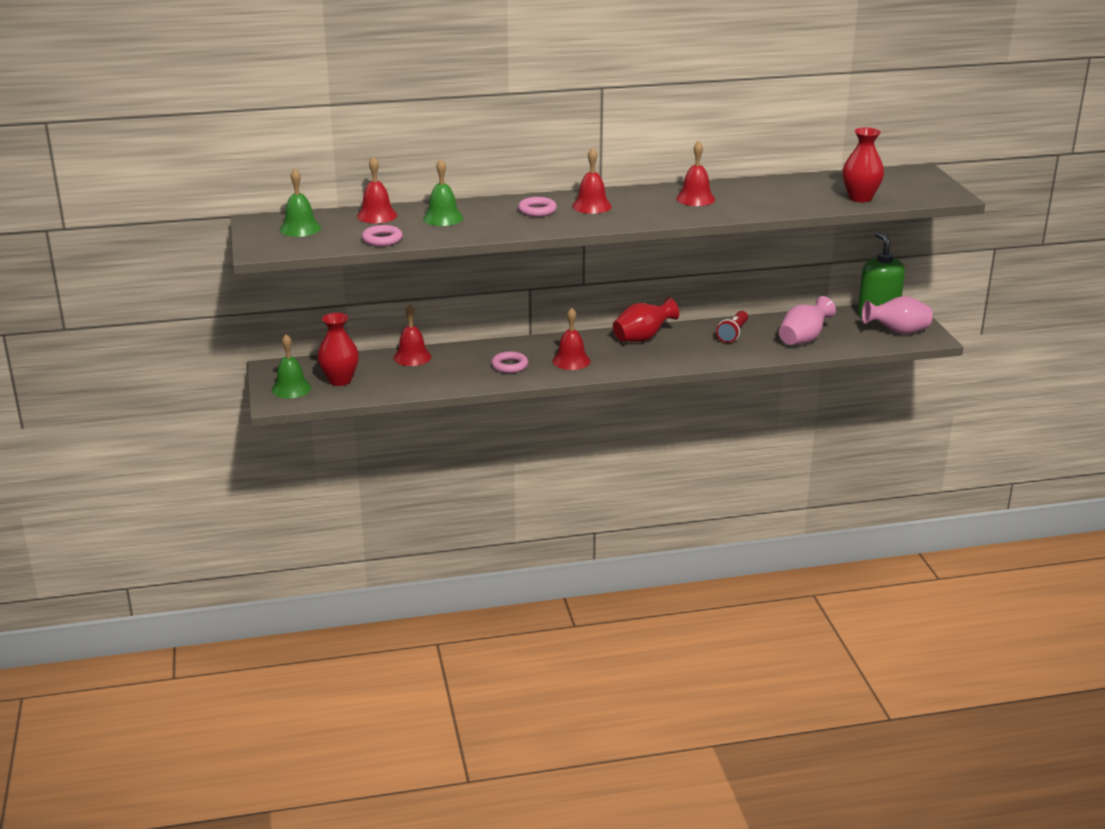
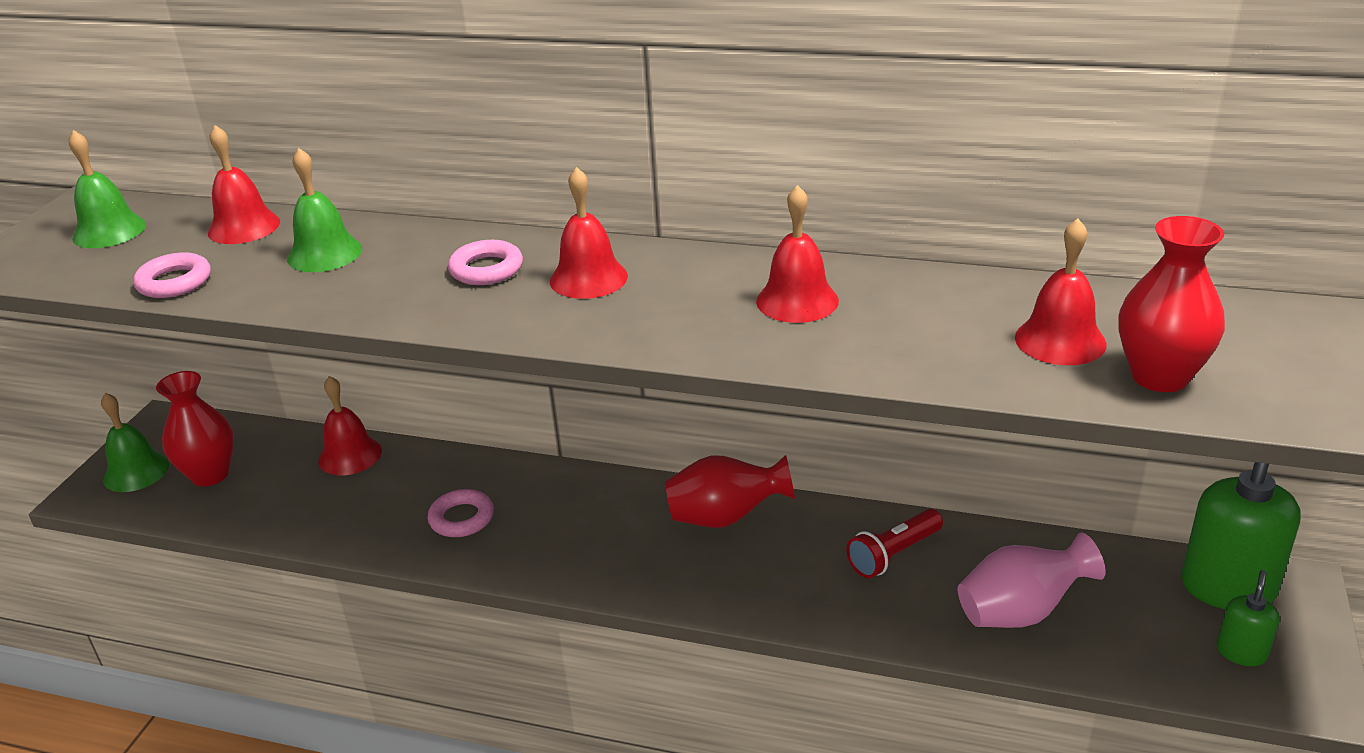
camera: 30 degrees right, 5 degrees up
red bell [552,308,590,370] -> red bell moved to [1015,218,1107,365]
pink vase [862,296,933,334] -> green soap dispenser [1217,570,1280,666]

